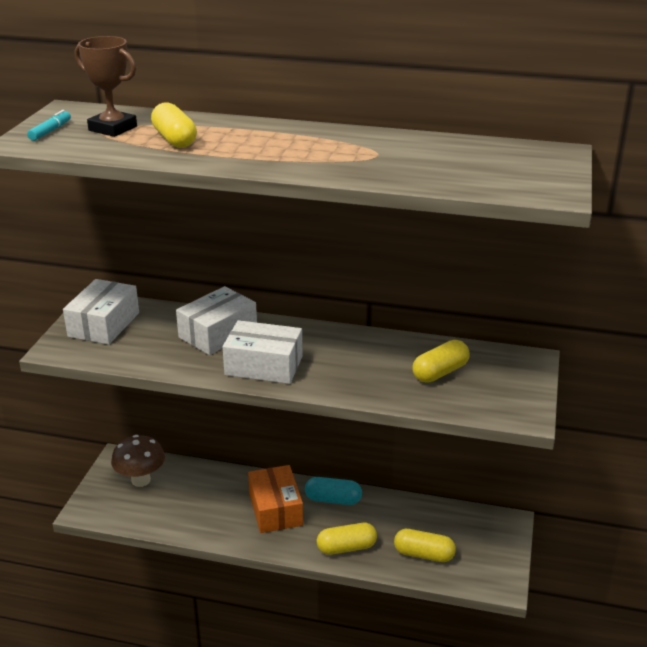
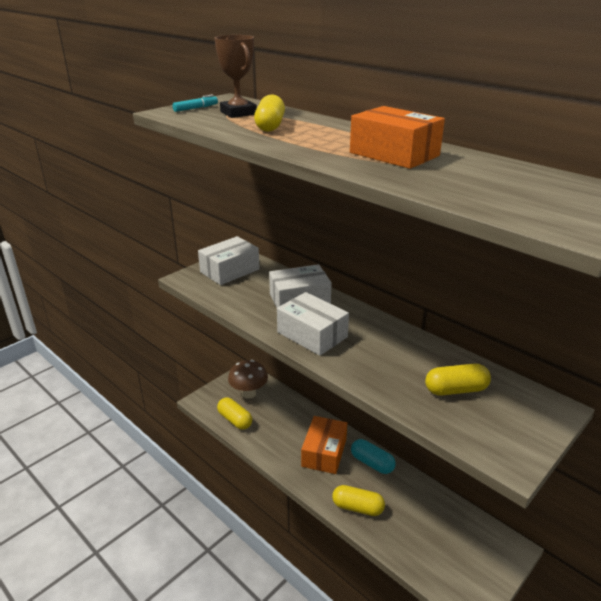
camera: 30 degrees right, 0 degrees up
yellow capsule [394,529,456,562] -> yellow capsule moved to [217,397,252,430]
none -> orange box [350,106,445,169]

